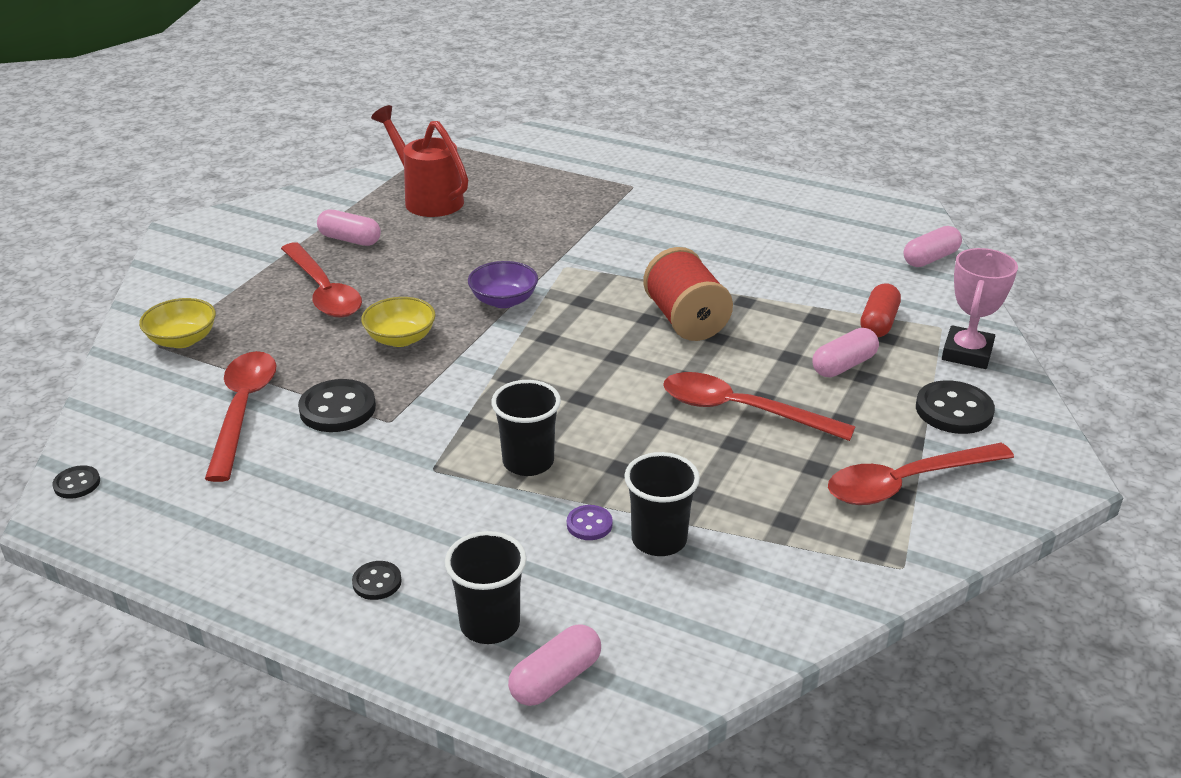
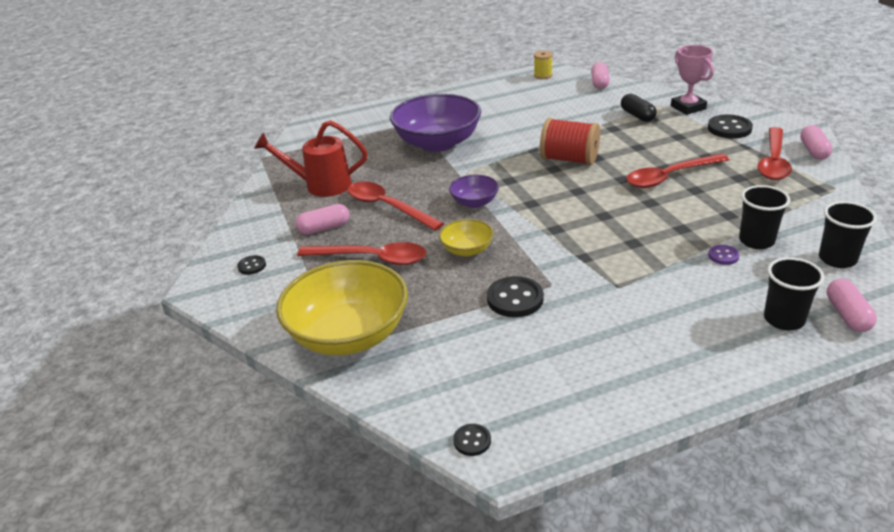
camera: 45 degrees left, 0 degrees up
yellow bowl [139,298,216,348] -> yellow bowl [276,260,408,355], size x2.08
red spoon [205,351,277,482] -> red spoon moved to [348,182,444,231]
black button [352,561,402,600] -> black button moved to [237,255,266,275]
black cup [491,380,561,476] -> black cup moved to [819,201,877,268]
pink capsule [812,328,879,377] -> pink capsule moved to [800,125,833,160]
red capsule [860,283,901,337] -> black capsule [621,94,657,122]
none -> purple bowl [390,94,481,152]
none -> yellow spool [534,51,553,79]

